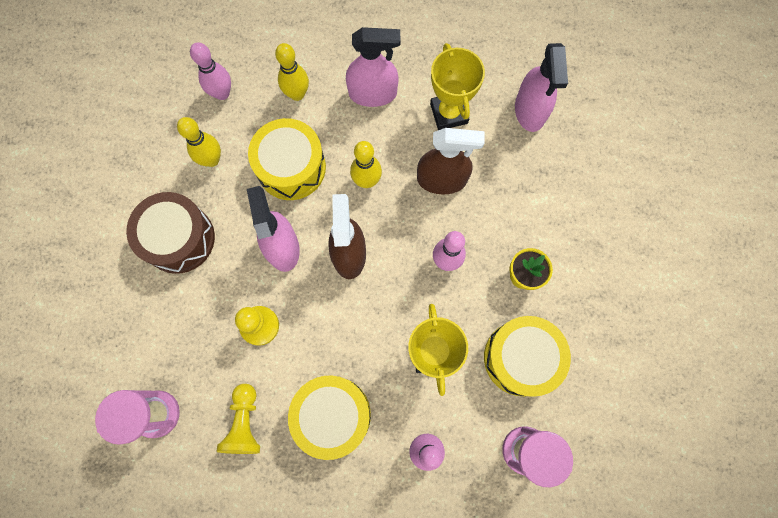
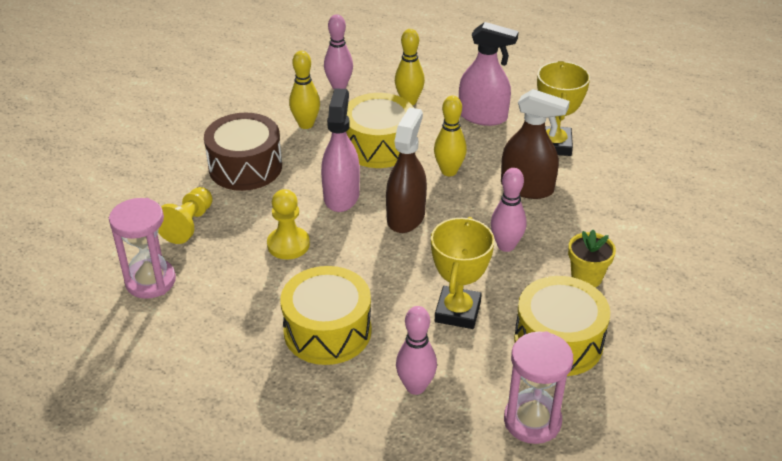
camera: 20 degrees right, 35 degrees down
yellow pawn [216,384,260,454] -> yellow pawn moved to [158,187,213,244]
pink spray bottle [515,43,568,132] -> none

